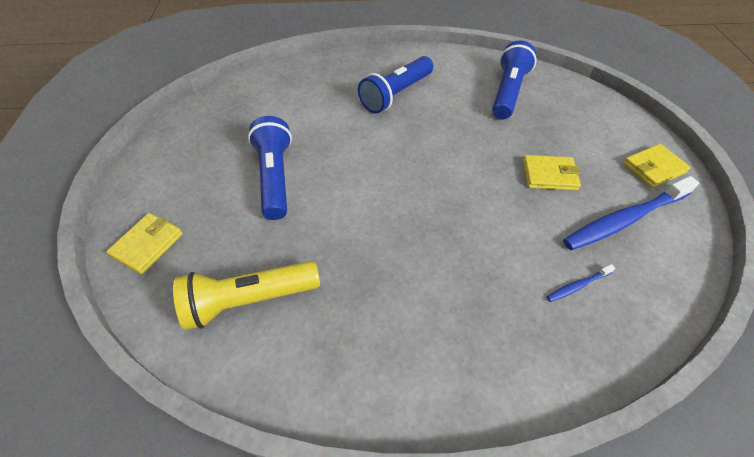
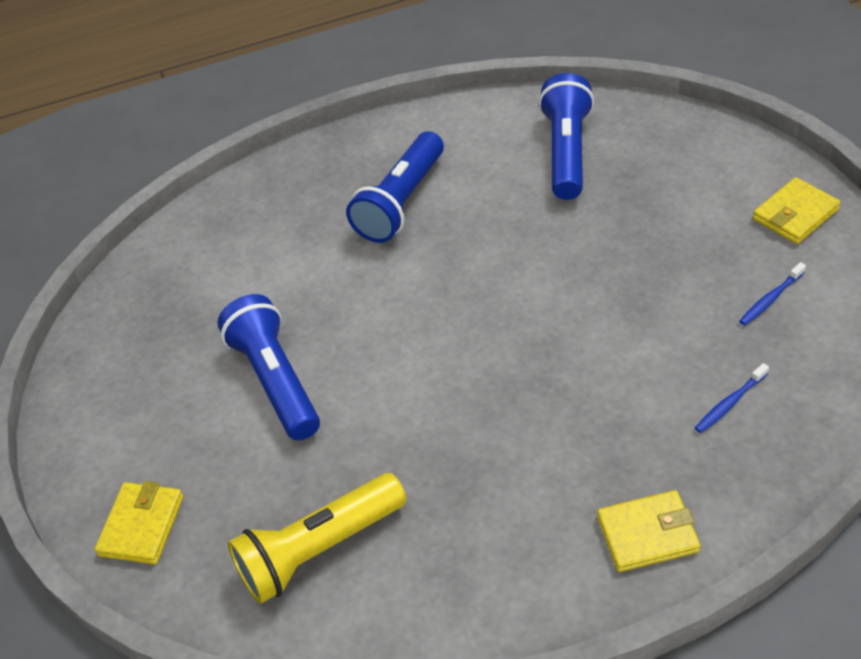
camera: 10 degrees left, 5 degrees down
yellow wallet [523,155,581,191] -> yellow wallet moved to [597,490,701,572]
blue toothbrush [563,176,699,250] -> blue toothbrush [739,262,806,326], size x0.44

